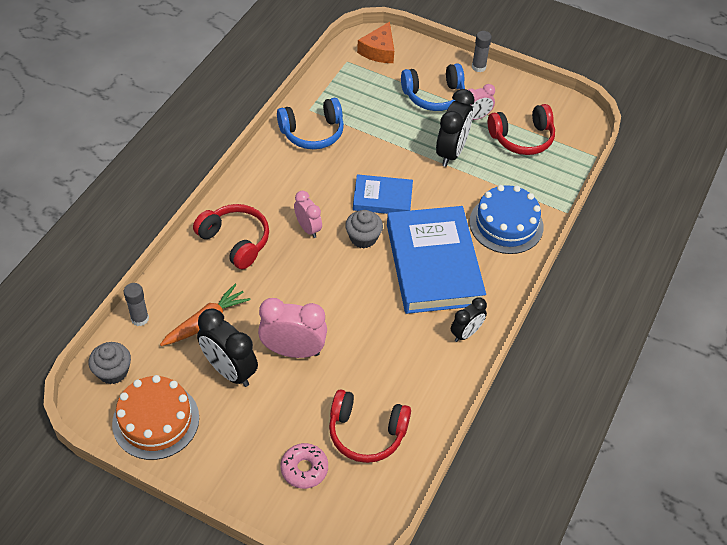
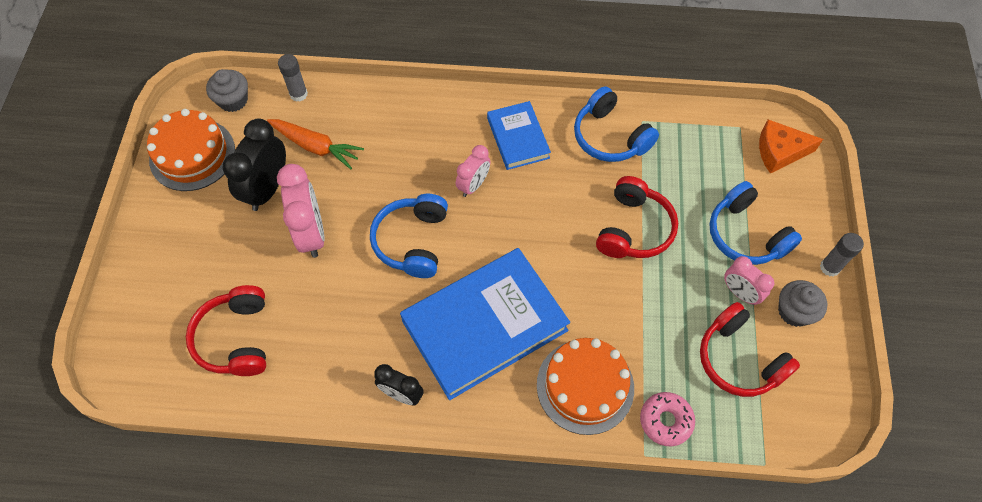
camera: 70 degrees right, 10 degrees up
red headphones [193,204,269,269] -> red headphones moved to [596,176,678,258]
pink donut [280,443,328,489] -> pink donut moved to [640,392,695,446]
grey cupcake [345,210,383,248] -> grey cupcake moved to [778,280,827,327]
blue book [353,174,413,214] -> blue book moved to [487,101,551,170]
black clock [436,89,474,167] -> none
blue cake [469,185,544,254] -> orange cake [537,338,634,435]
none -> blue headphones [370,194,448,278]

